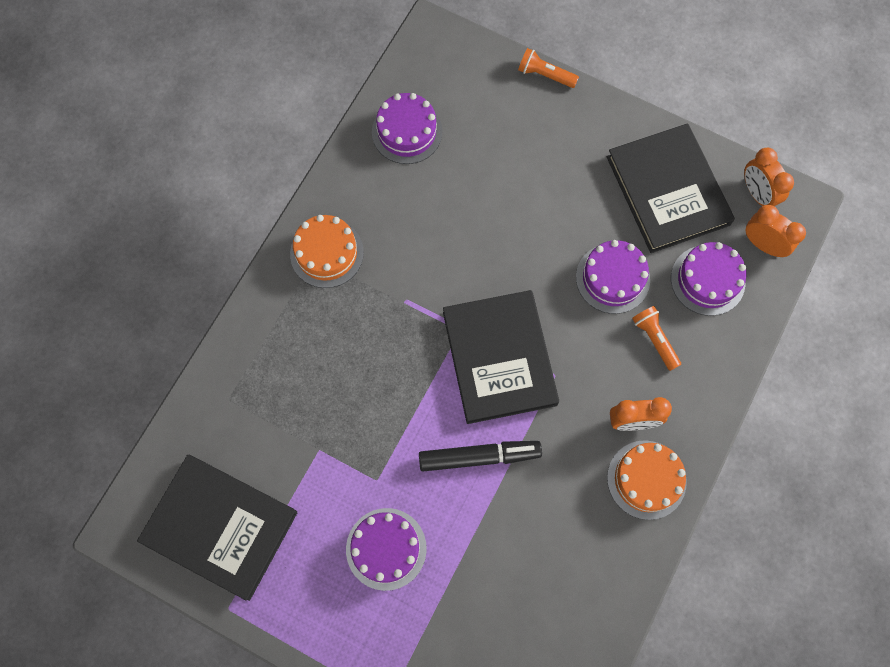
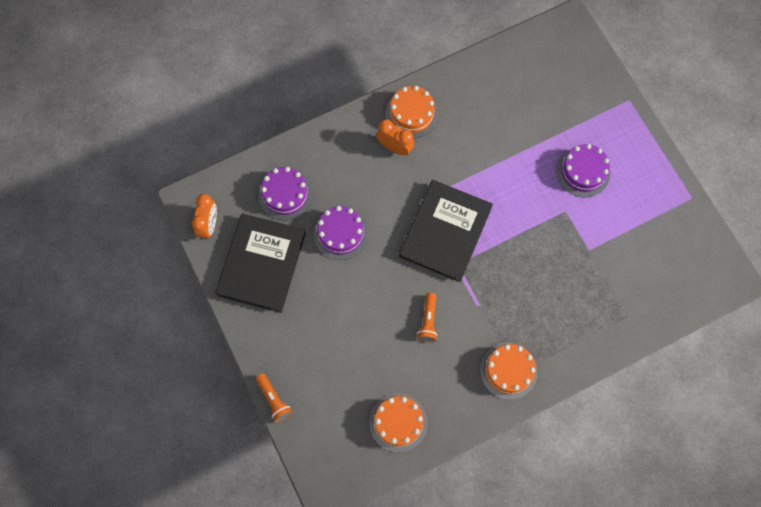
camera: 145 degrees left, 0 degrees up
black book [137,455,297,601] -> none
purple cake [372,93,442,164] -> orange cake [369,393,428,452]
black marker [419,441,542,472] -> none
orange flashlight [632,306,681,371] -> orange flashlight moved to [417,293,438,342]
orange clock [746,205,806,257] -> none

